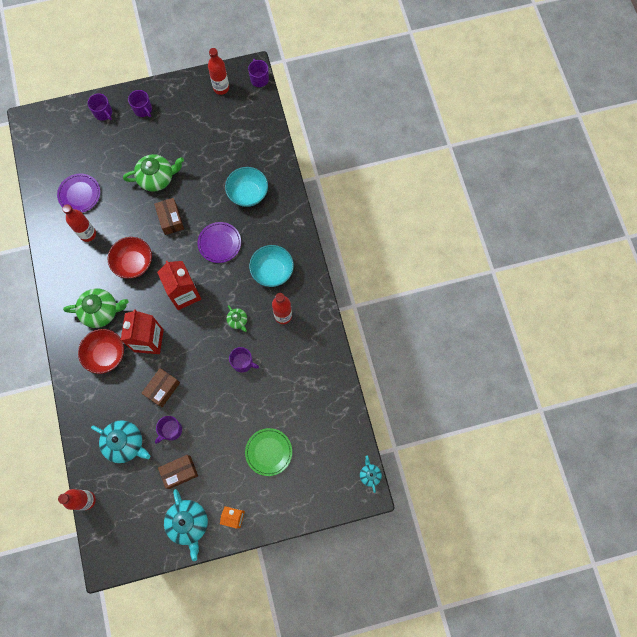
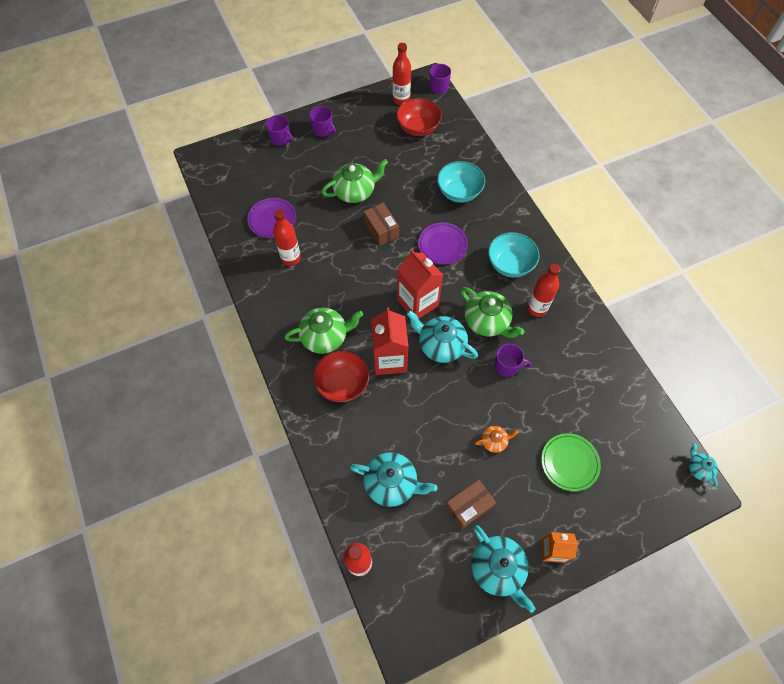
camera: 10 degrees left, 10 degrees down
red bowl [108,237,152,279] -> red bowl moved to [396,98,442,136]
brown box [141,368,180,407] -> none
purple mug [155,416,182,444] -> none
green teapot [227,305,247,332] -> green teapot [461,287,525,338], size x1.92
none -> turquoise teapot [406,310,478,363]
none -> orange teapot [475,426,519,453]

